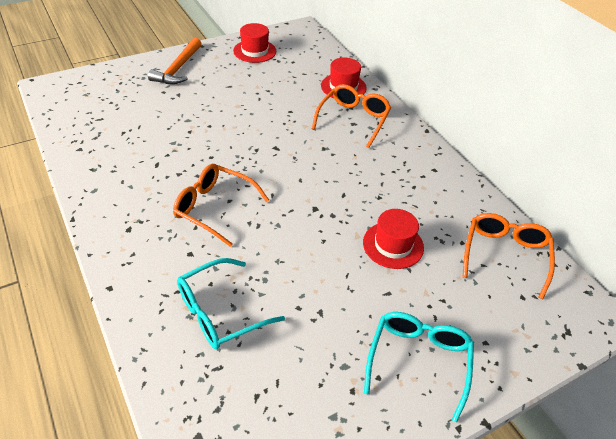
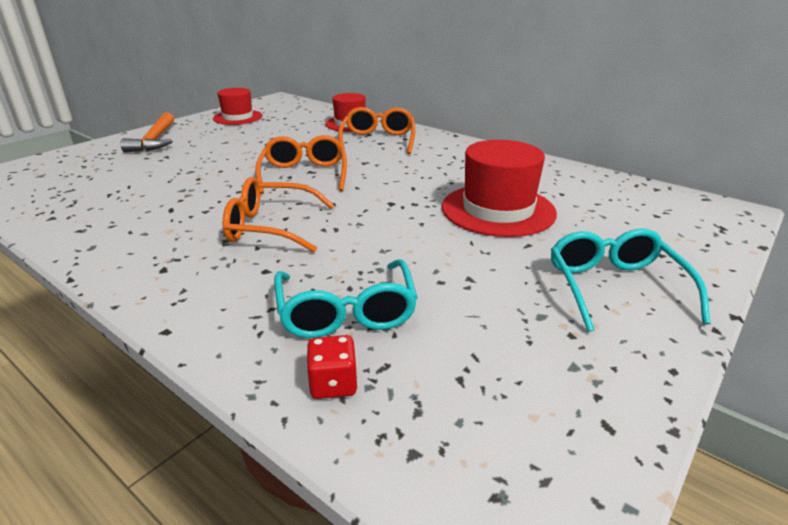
camera: 20 degrees left, 15 degrees down
turquoise glasses [177,258,285,349] -> turquoise glasses turned 45 degrees counterclockwise [274,259,418,338]
red hat [363,209,424,269] -> red hat [442,140,557,237], size x1.56
orange glasses [462,213,555,299] -> orange glasses moved to [255,135,347,194]
none -> red dice [307,335,358,399]

